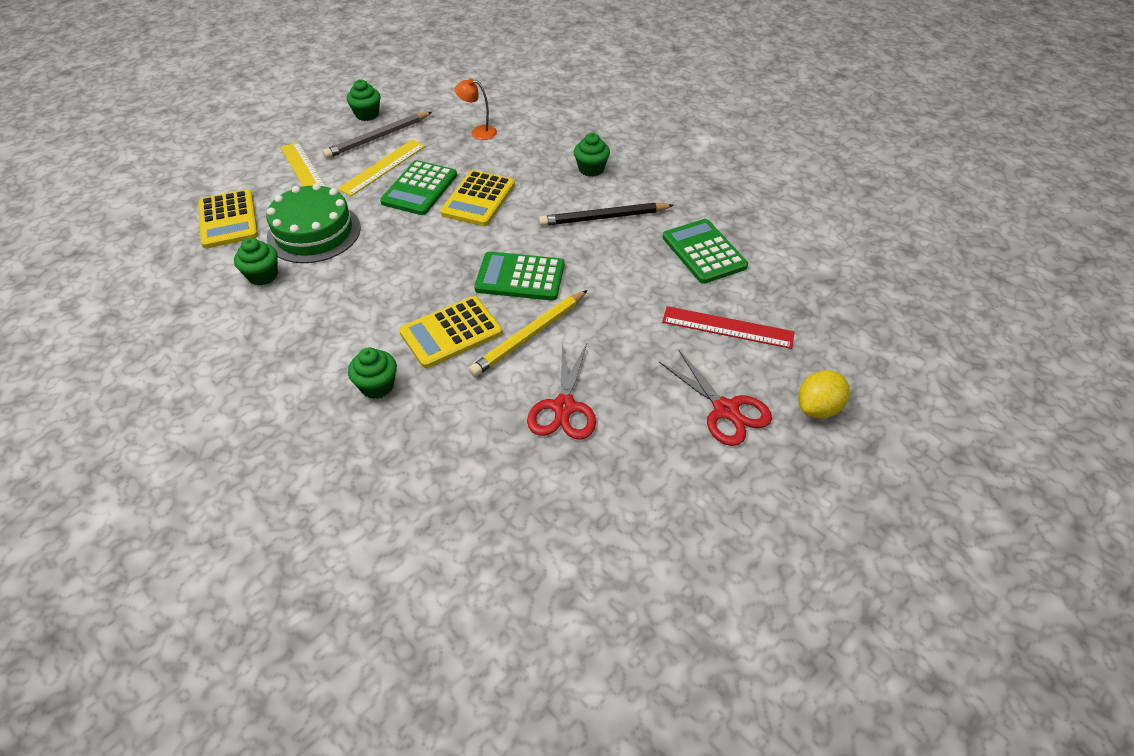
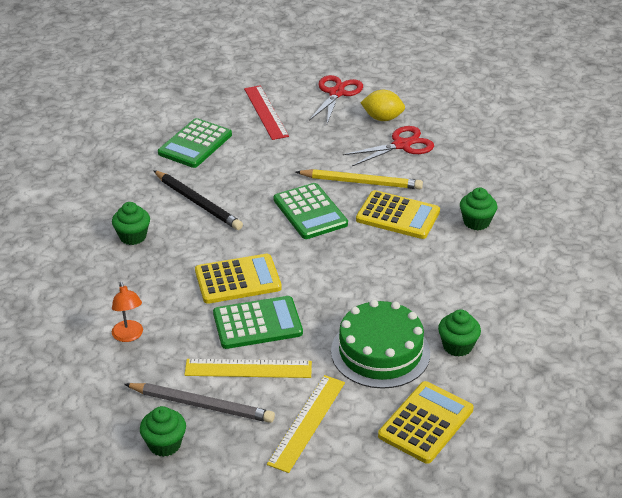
camera: 125 degrees left, 10 degrees down
yellow lemon [798,370,850,419] -> yellow lemon moved to [360,90,405,121]

